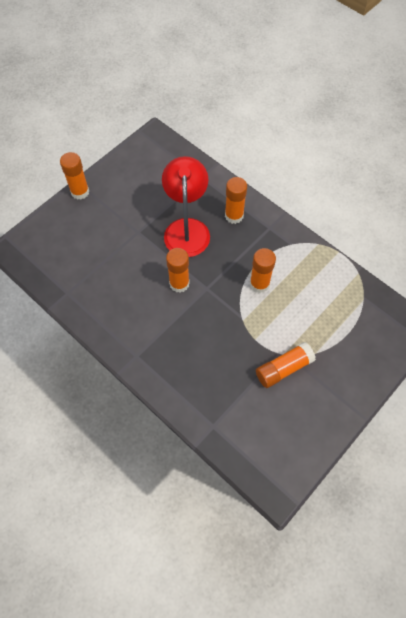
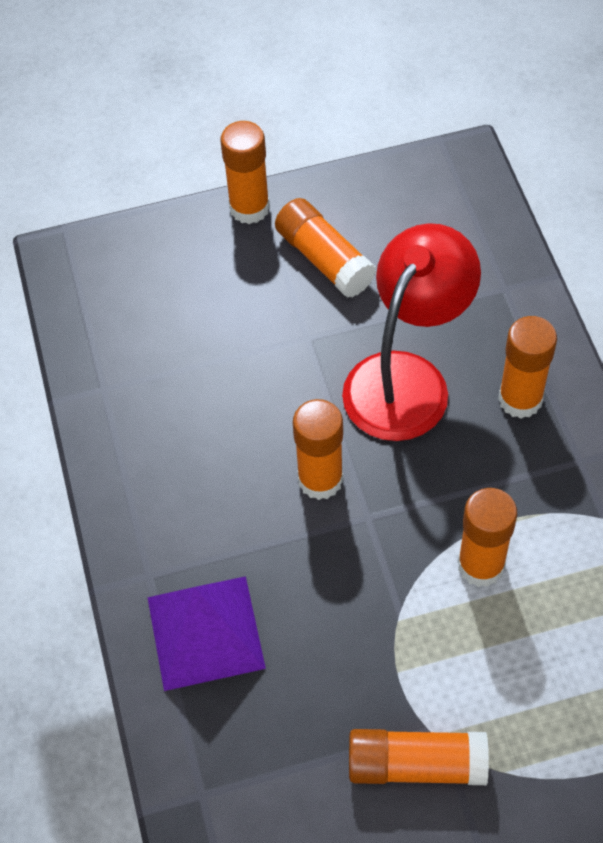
camera: 35 degrees right, 5 degrees down
none -> purple pyramid [147,576,266,691]
none -> orange glue stick [275,198,376,298]

